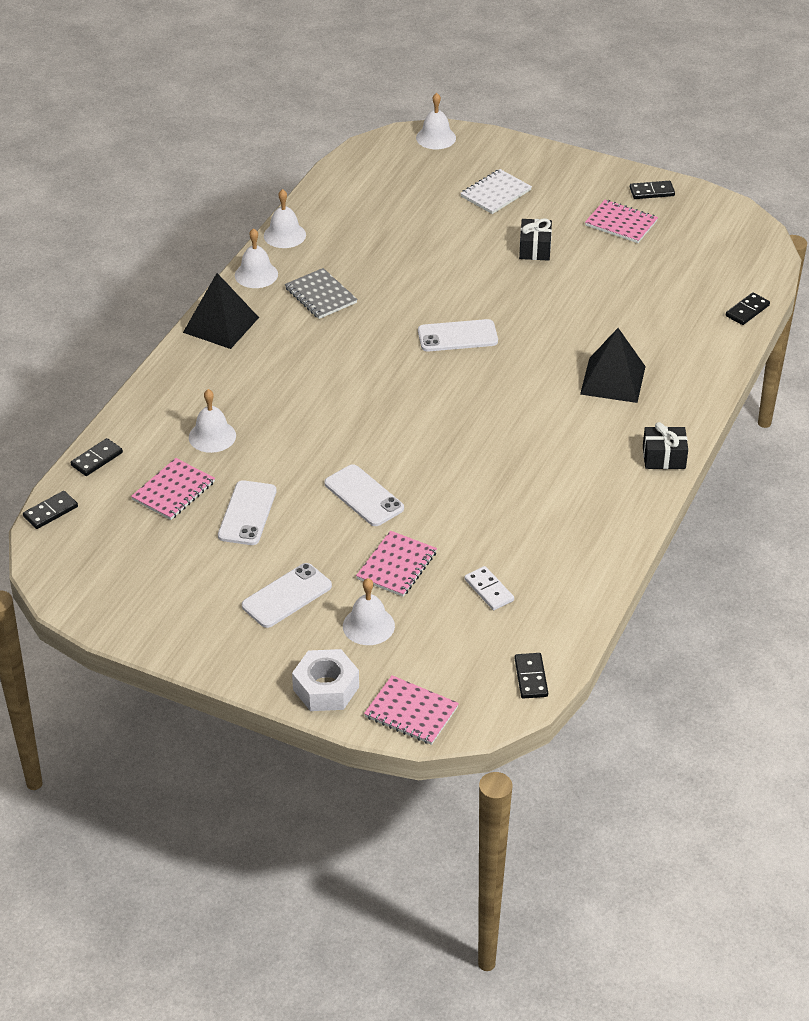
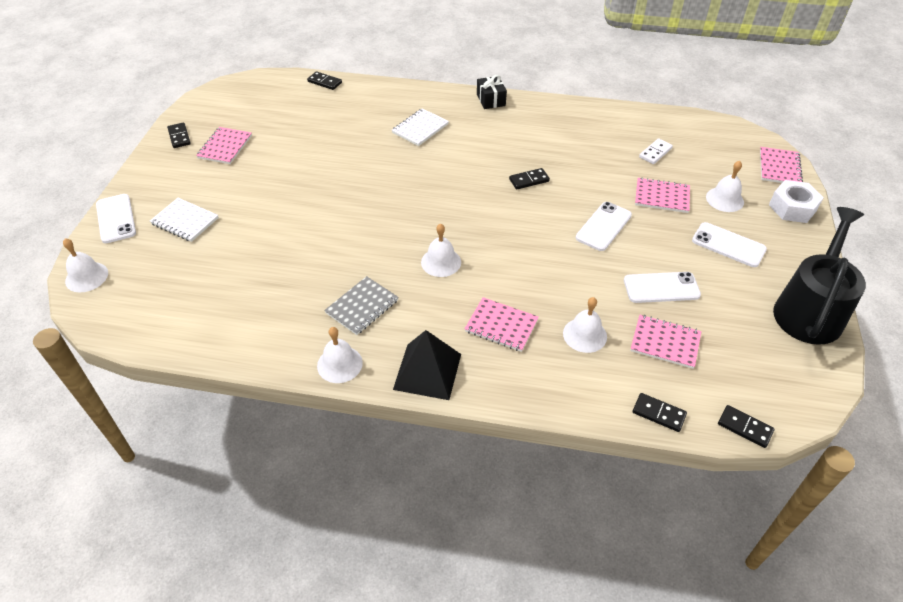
camera: 105 degrees left, 5 degrees up
white bell [264,189,306,248] -> white bell moved to [421,223,461,277]
white phone [418,319,498,351] -> white phone moved to [96,194,136,243]
black domino [514,653,548,699] -> black domino moved to [509,168,550,190]
black gift [519,218,552,261] -> none
black pyramid [580,328,646,403] -> white notebook [392,108,449,146]
none -> pink notebook [465,297,539,352]
none -> black watering can [773,207,866,345]

